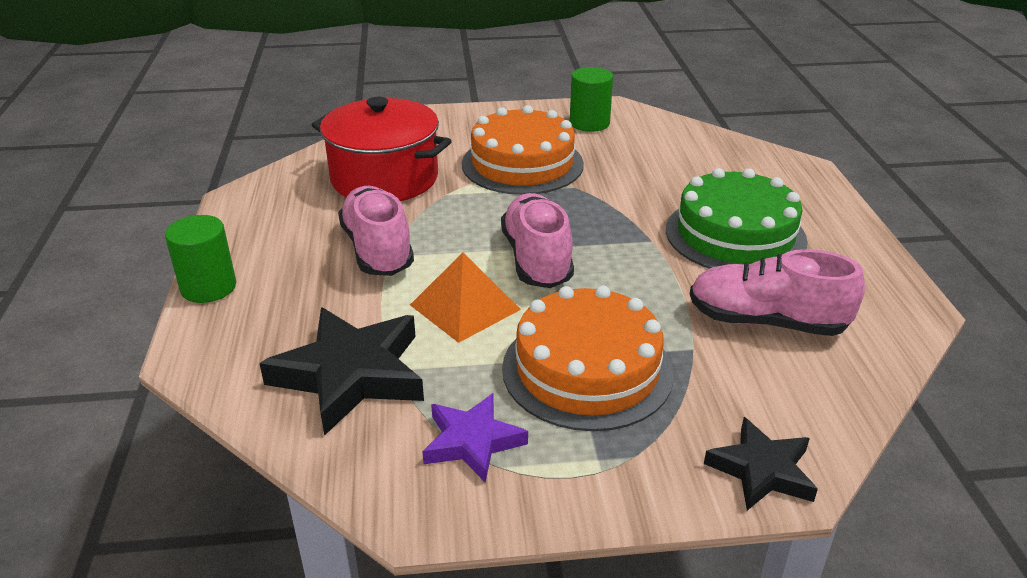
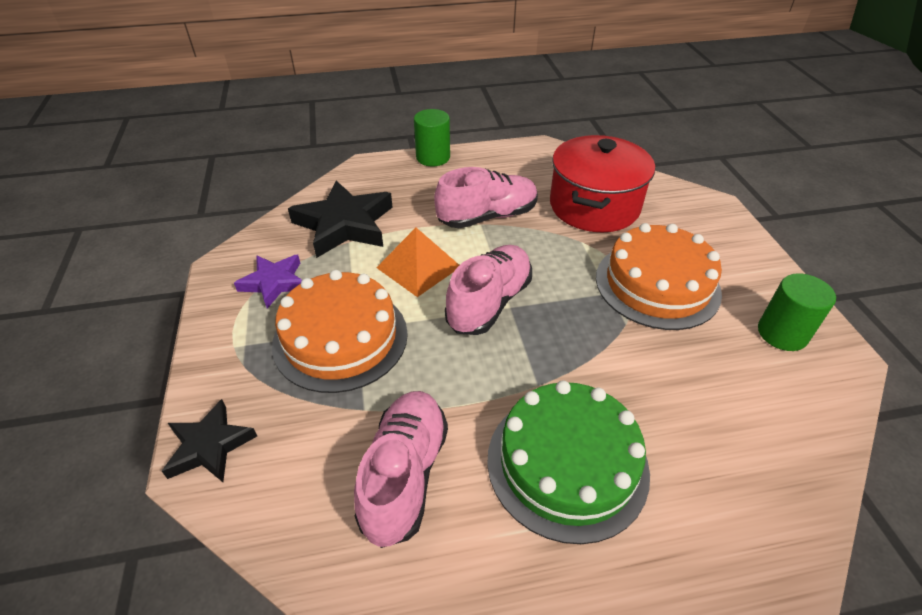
camera: 85 degrees right, 10 degrees up
pink shoe [501,193,574,288] -> pink shoe turned 45 degrees counterclockwise [445,245,532,335]

